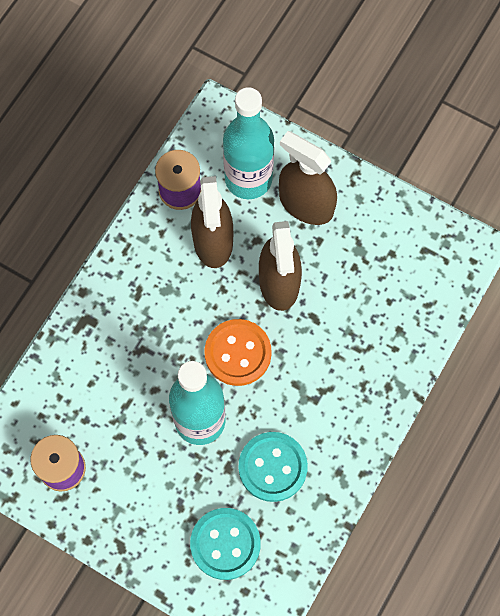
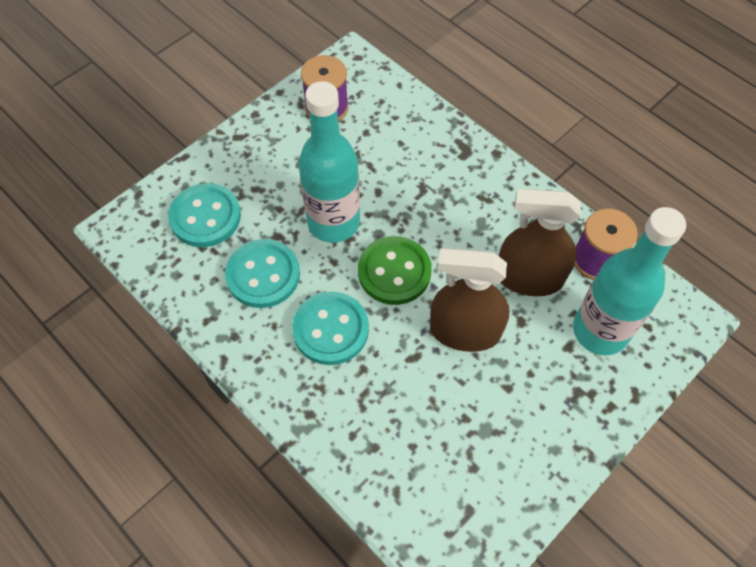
camera: 105 degrees right, 10 degrees down
orange button [204,319,272,386] -> green button [358,236,432,305]
brown spray bottle [279,131,337,225] -> none
none -> turquoise button [292,292,369,365]

